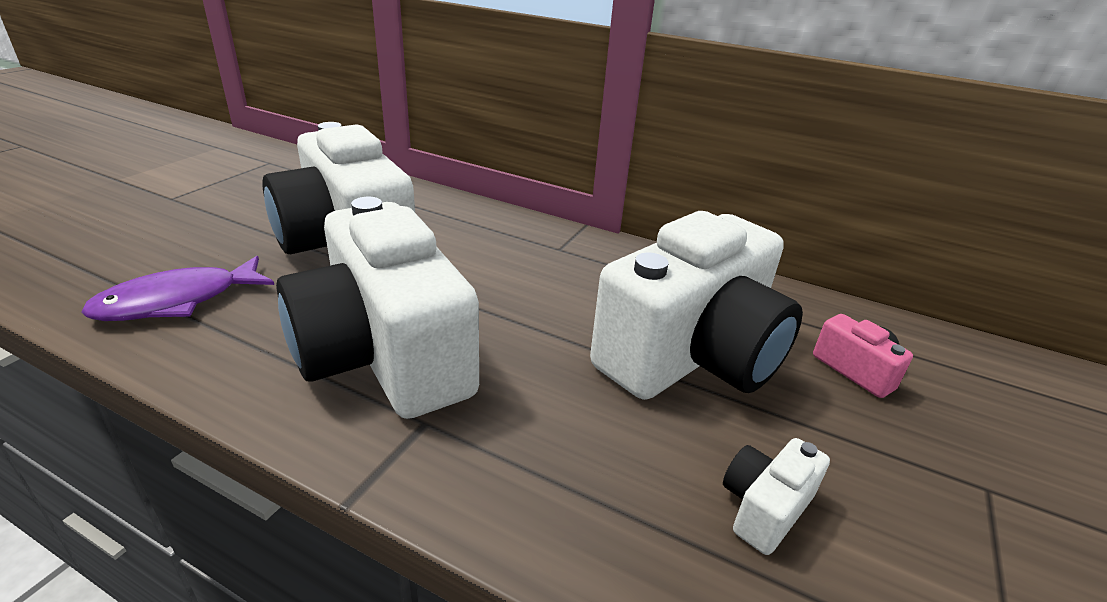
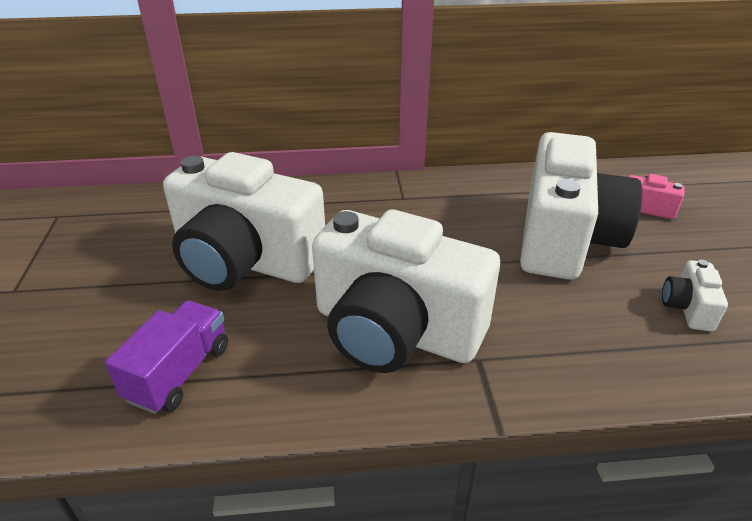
camera: 30 degrees left, 5 degrees up
purple fish [81,256,274,321] -> purple truck [105,301,228,414]

